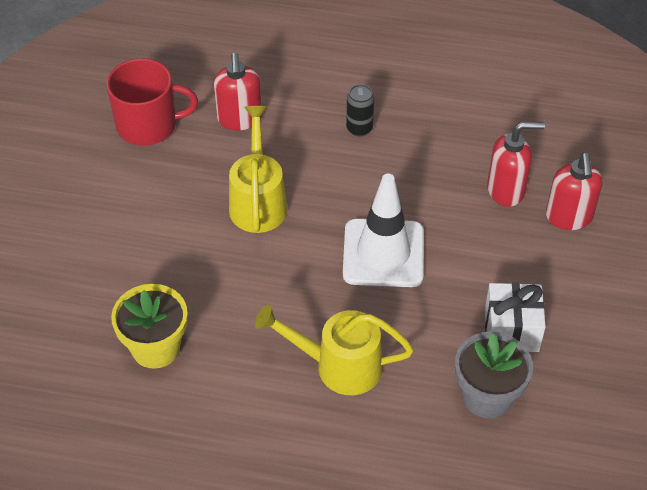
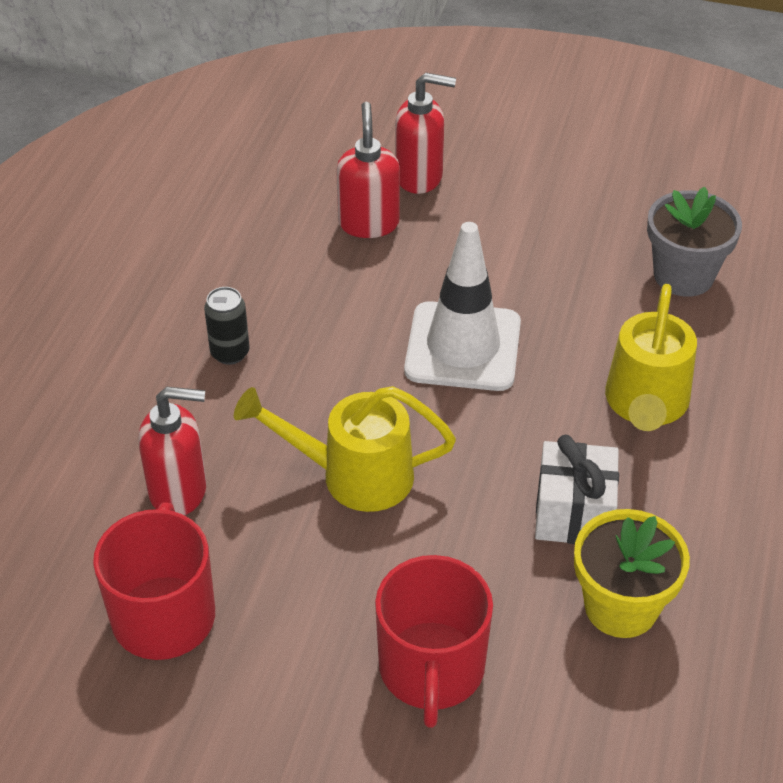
camera: 85 degrees left, 5 degrees down
white gift [485,283,546,352] -> white gift moved to [535,435,619,544]
none -> red mug [375,555,493,728]

